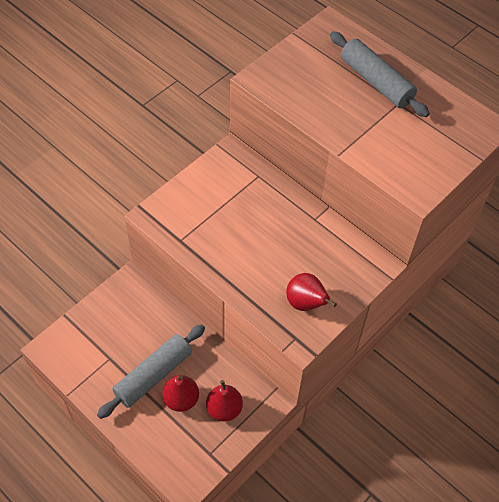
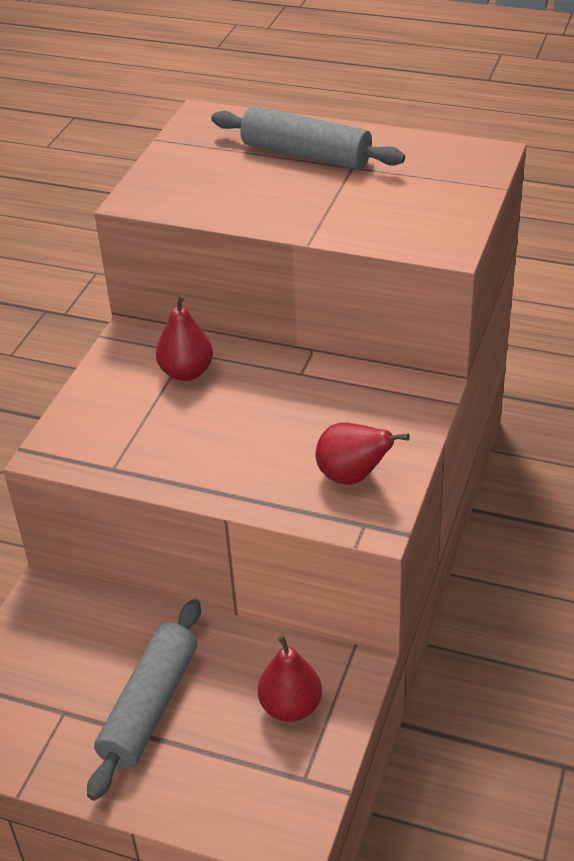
camera: 20 degrees left, 15 degrees down
red pear [162,375,199,412] -> red pear moved to [156,294,213,381]

